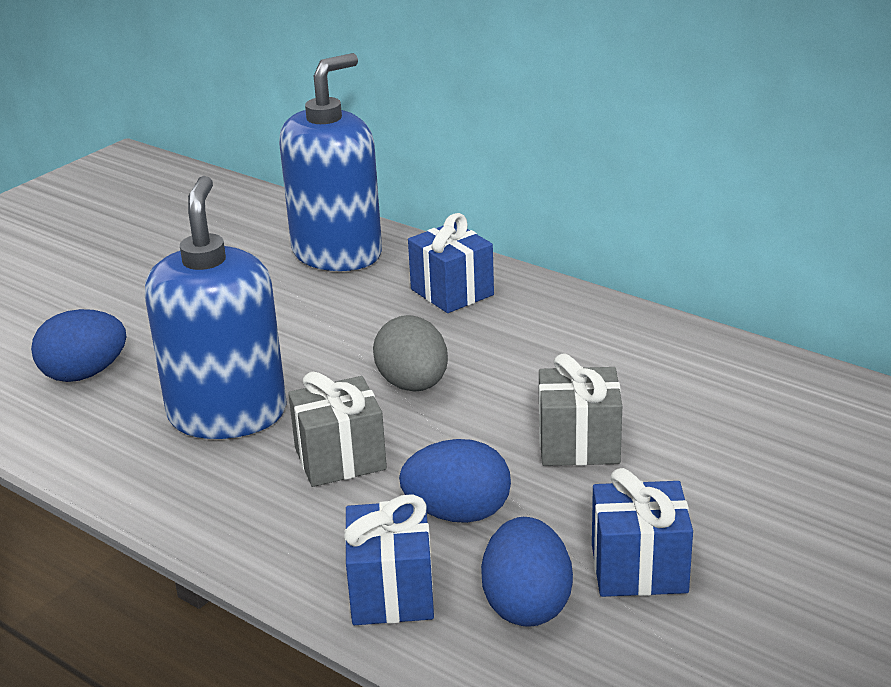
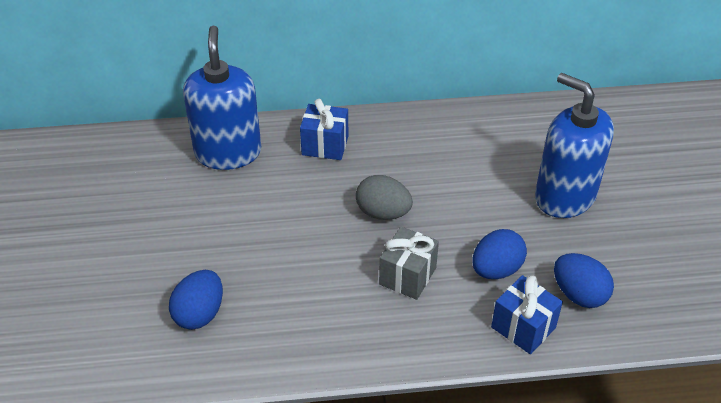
camera: 45 degrees left, 15 degrees up
blue soap dispenser [145,176,287,439] -> blue soap dispenser moved to [535,73,614,218]
grey gift [539,353,622,466] -> none
blue gift [592,468,693,597] -> none

